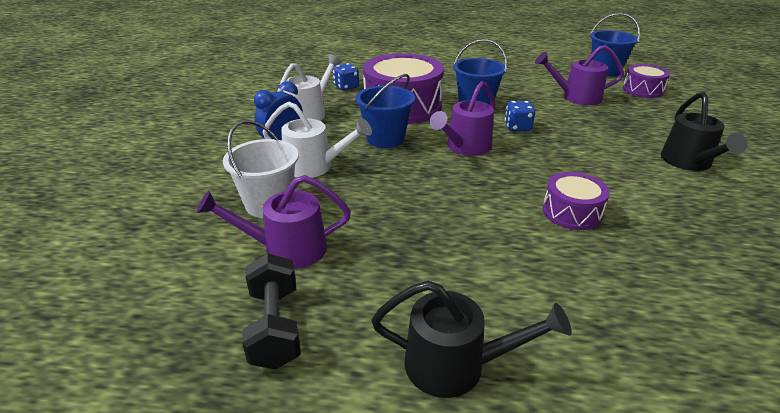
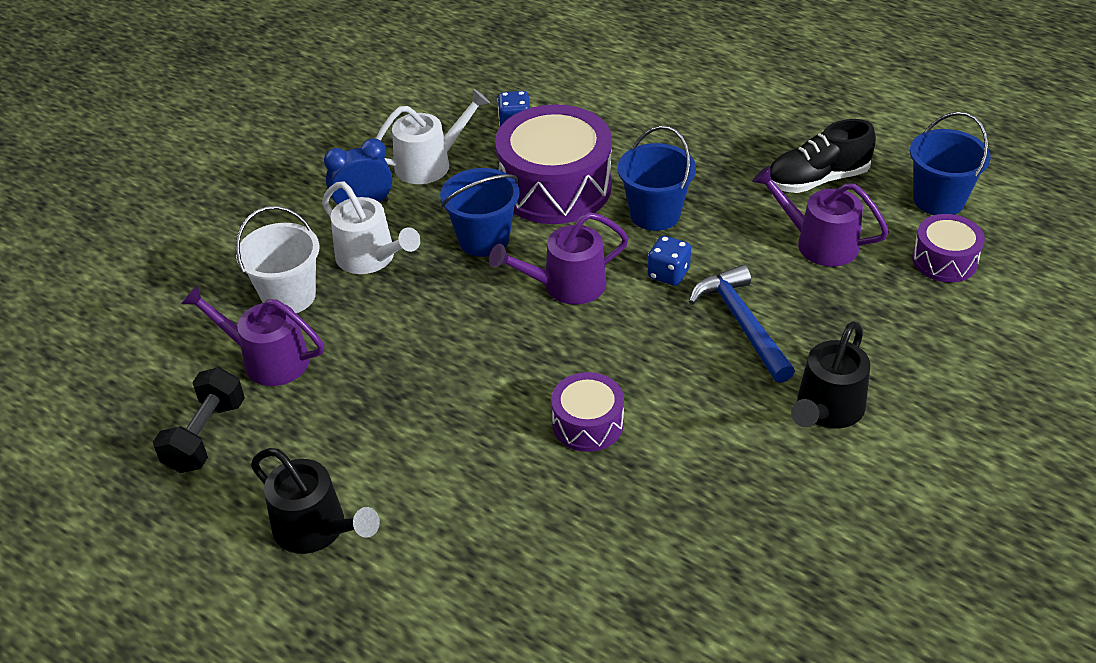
camera: 30 degrees right, 10 degrees up
none -> blue hammer [689,265,795,383]
none -> black shoe [770,119,876,193]

